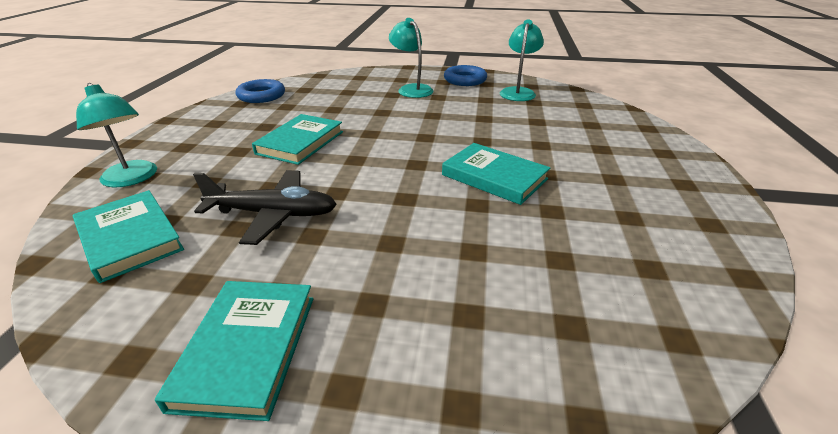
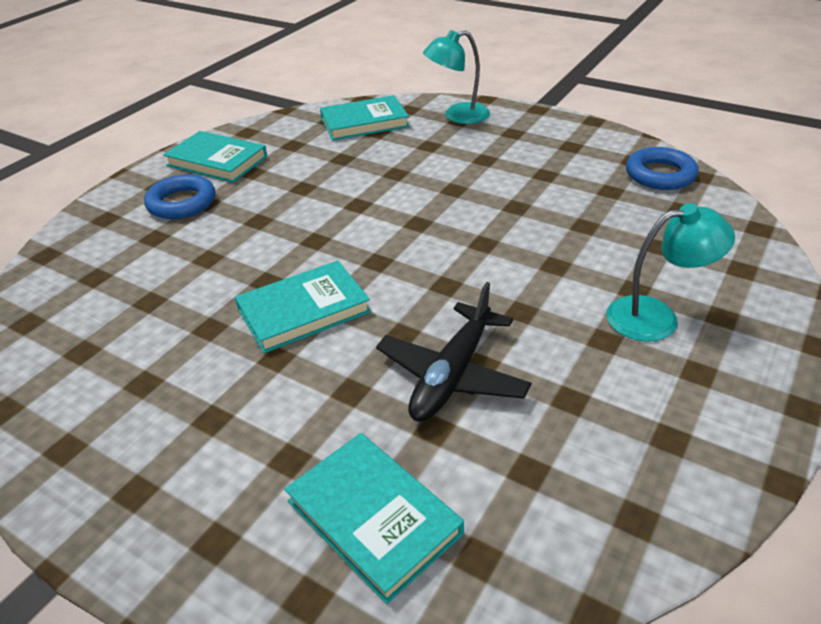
camera: 115 degrees right, 5 degrees up
black plane [193,170,337,245] -> black plane moved to [376,282,532,422]
turquoise book [252,114,343,165] -> turquoise book moved to [284,433,464,604]
blue ring [444,65,487,86] -> blue ring moved to [144,174,215,219]
turquoise lamp [500,19,544,101] -> none

